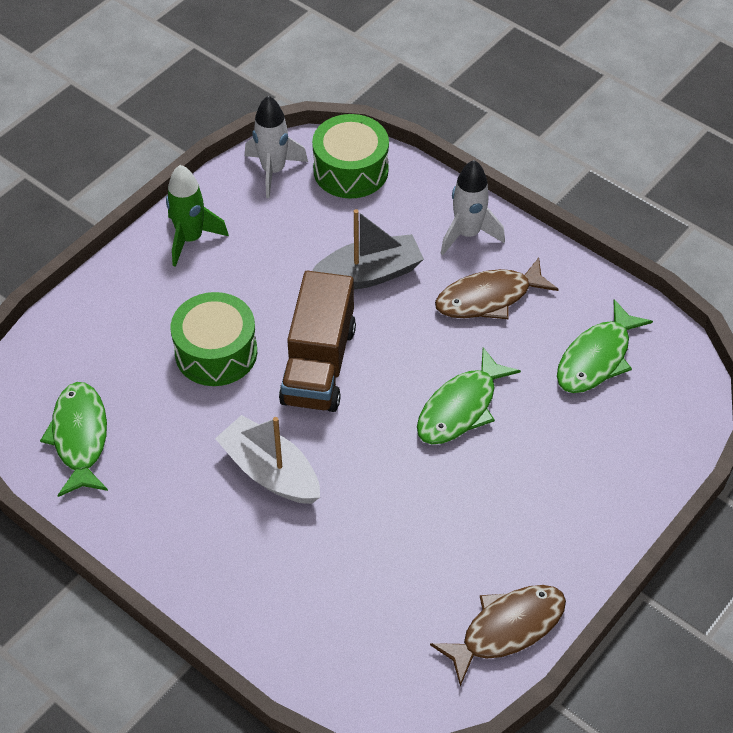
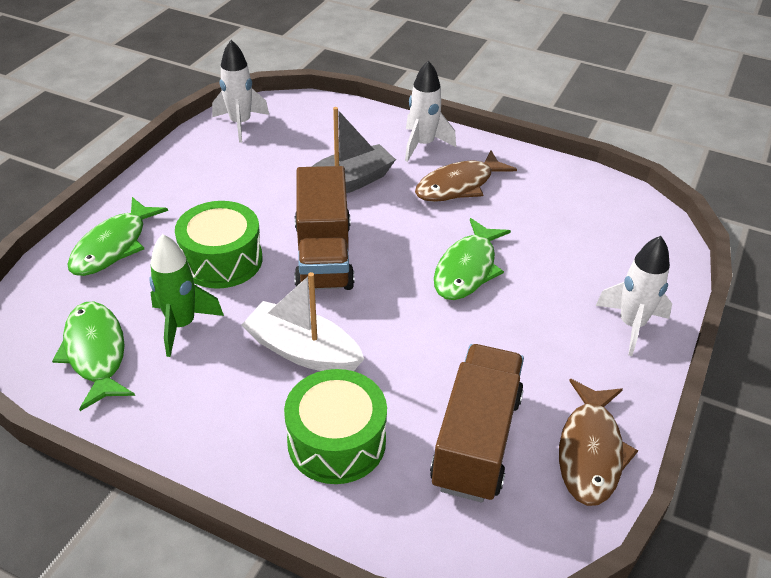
camera: 15 degrees left, 10 degrees down
green rocket [166,165,229,267] -> green rocket moved to [149,234,224,357]
green drum [312,114,389,199] -> green drum moved to [284,369,387,484]
brown fish [430,585,566,686] -> brown fish turned 150 degrees clockwise [559,379,638,506]
green fish [557,299,653,393] -> green fish moved to [68,197,168,276]
none -> brown truck [430,344,524,502]
none -> white rocket [595,236,672,356]

